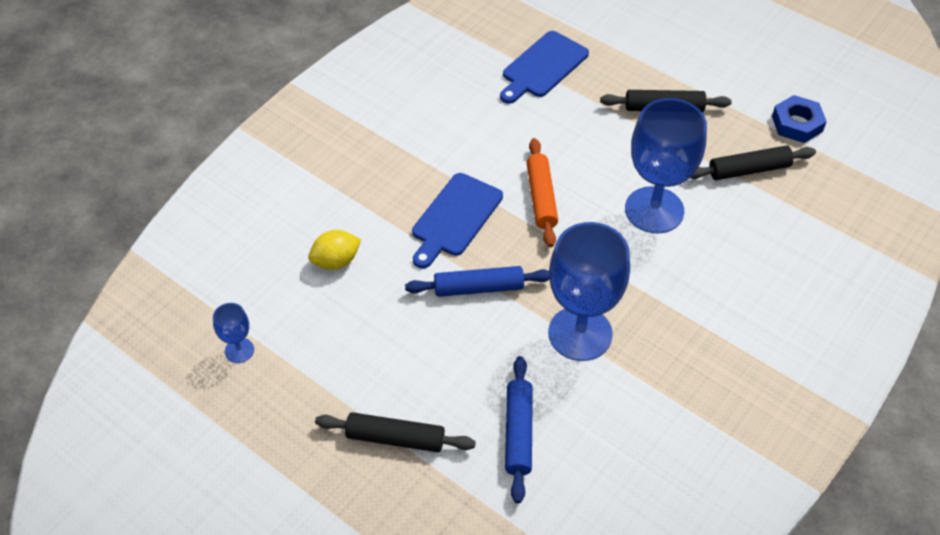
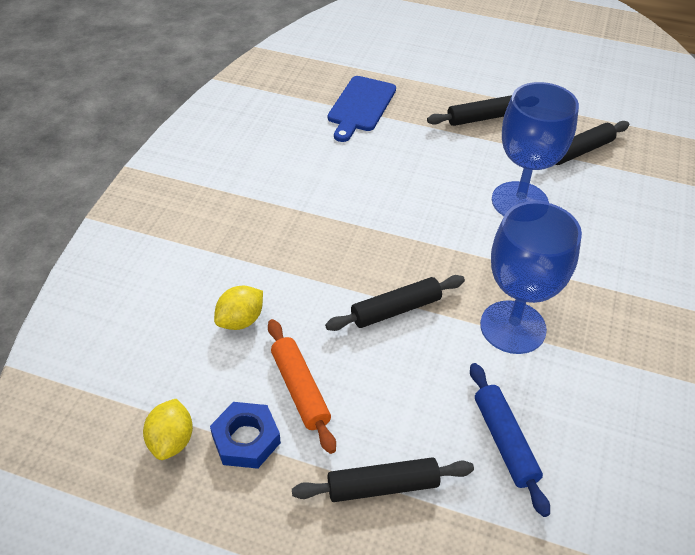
camera: 20 degrees left, 5 degrees down
blue goblet [213,303,254,363] -> yellow lemon [143,399,193,460]
blue rolling pin [405,266,550,297] -> black rolling pin [325,275,465,331]
blue cutting board [412,173,503,269] -> none
orange rolling pin [526,138,558,247] -> orange rolling pin moved to [268,319,336,454]
blue nut [772,95,827,143] -> blue nut moved to [210,402,281,469]

